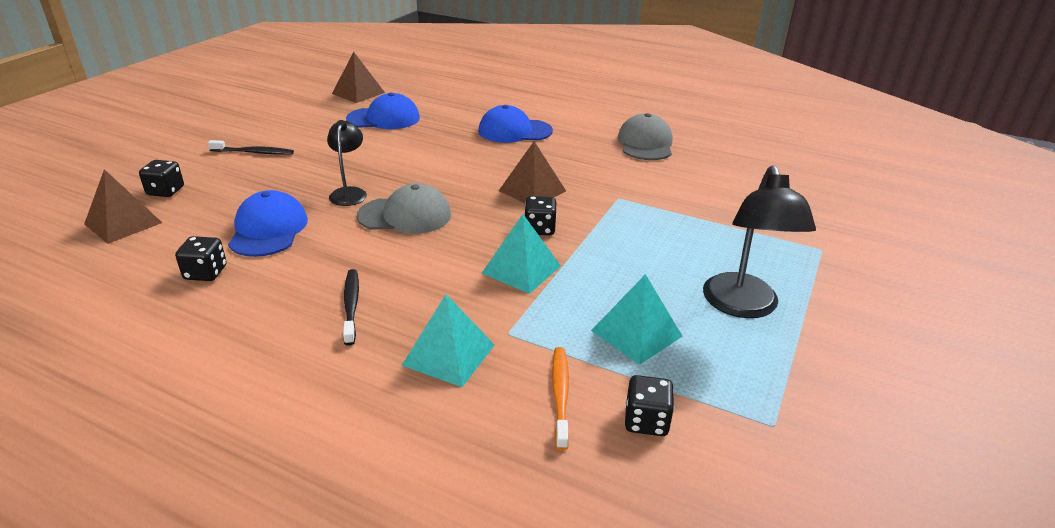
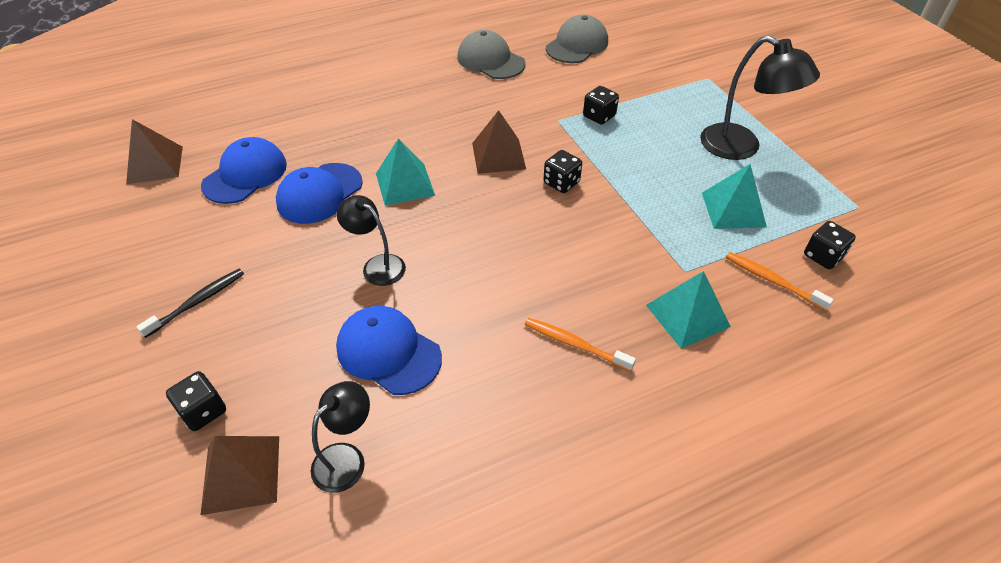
camera: 50 degrees left, 15 degrees up
black dice [175,236,227,281] -> black dice moved to [583,86,619,125]
black toothbrush [343,269,359,346] -> orange toothbrush [524,318,636,371]
grey cap [357,183,451,234] -> grey cap moved to [546,15,608,63]
blue cap [478,105,553,143] -> blue cap moved to [276,163,363,224]
turquoise pyramid [481,214,561,294] -> turquoise pyramid moved to [376,138,435,206]
none -> black lamp [311,381,370,493]

